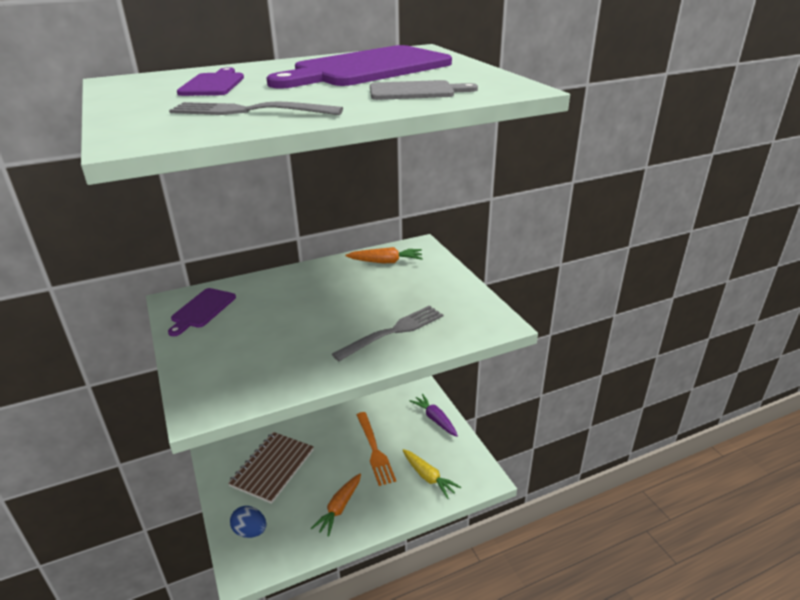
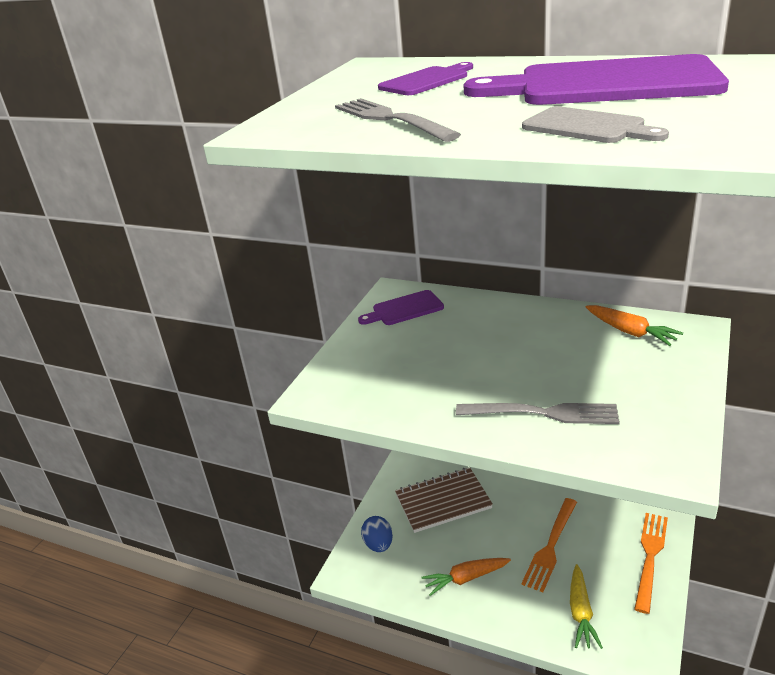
camera: 50 degrees right, 0 degrees up
purple carrot [410,394,458,437] -> orange fork [634,513,668,614]

